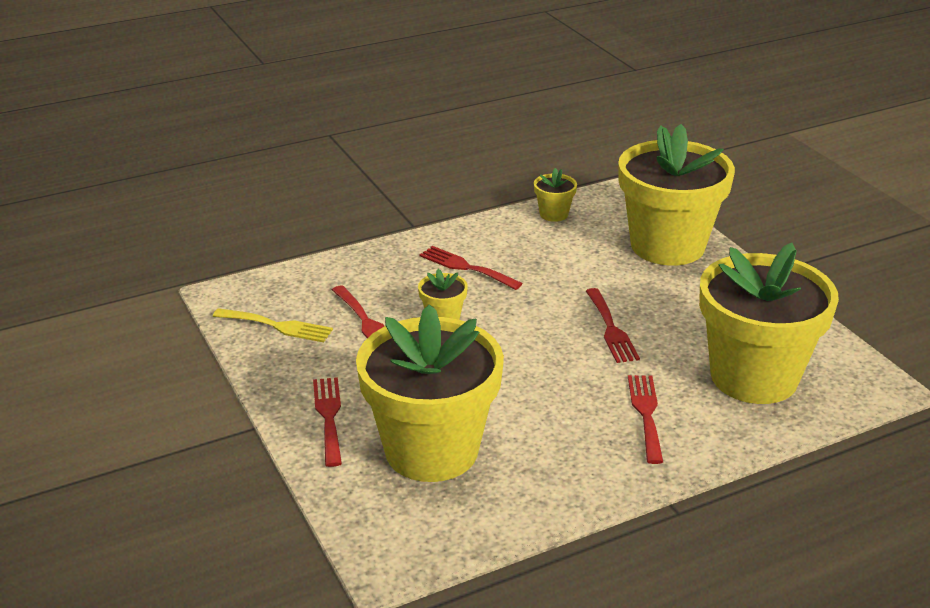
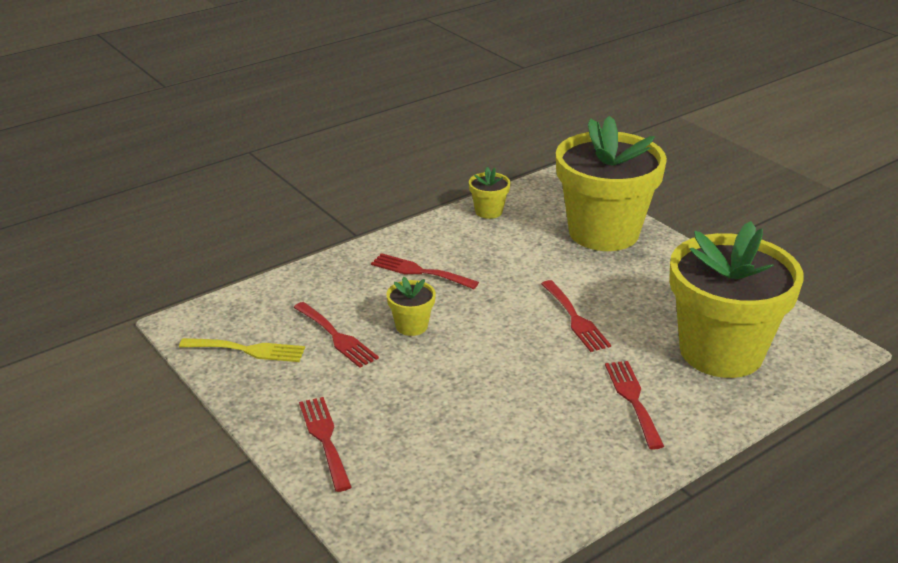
camera: 10 degrees left, 0 degrees up
yellow flower pot [356,304,504,482] -> none

